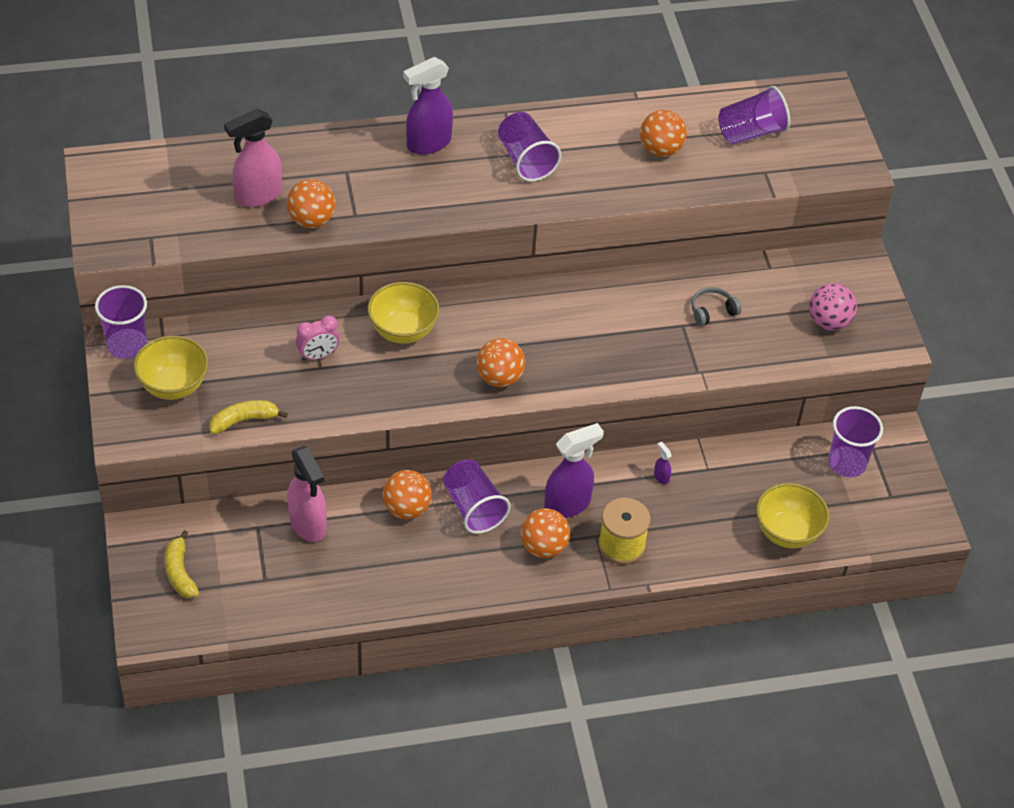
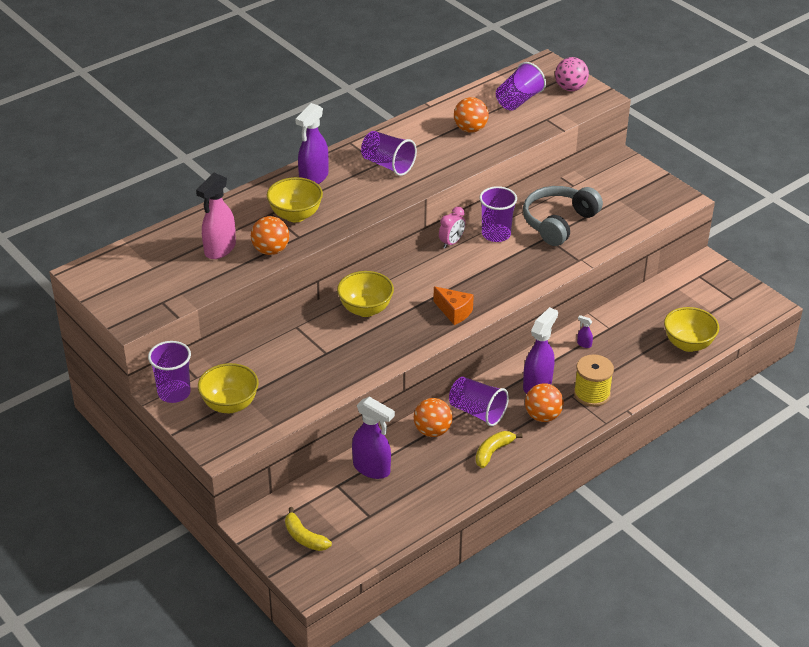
camera: 25 degrees left, 10 degrees down
yellow banana [209,400,288,434] -> yellow banana moved to [476,431,523,468]
pink spray bottle [287,446,327,542] -> purple spray bottle [352,397,395,479]
pink clock [296,315,340,361] -> pink clock moved to [439,207,465,249]
orange ball [476,338,525,387] -> orange cheese [433,286,474,325]
grey headphones [691,287,741,326] -> grey headphones [523,186,603,246], size x2.17
pink ball [809,283,857,330] -> pink ball moved to [555,57,589,91]
purple cup [828,406,883,477] -> purple cup moved to [479,186,517,242]
none -> yellow bowl [267,177,323,222]

